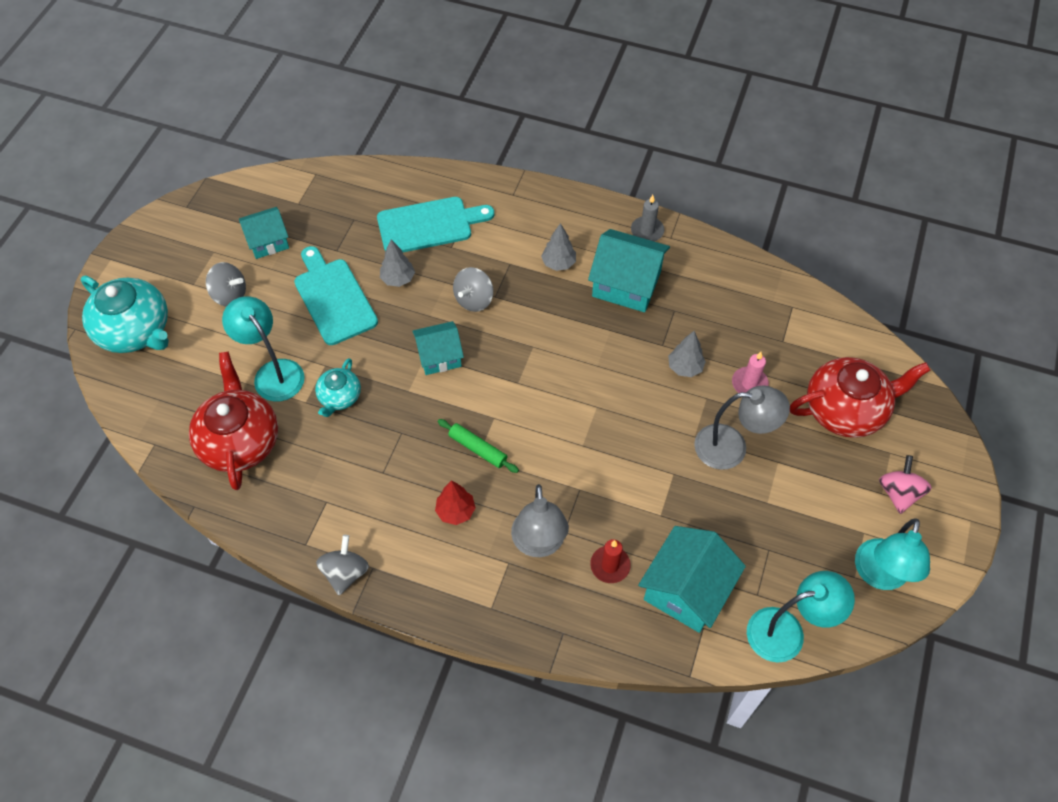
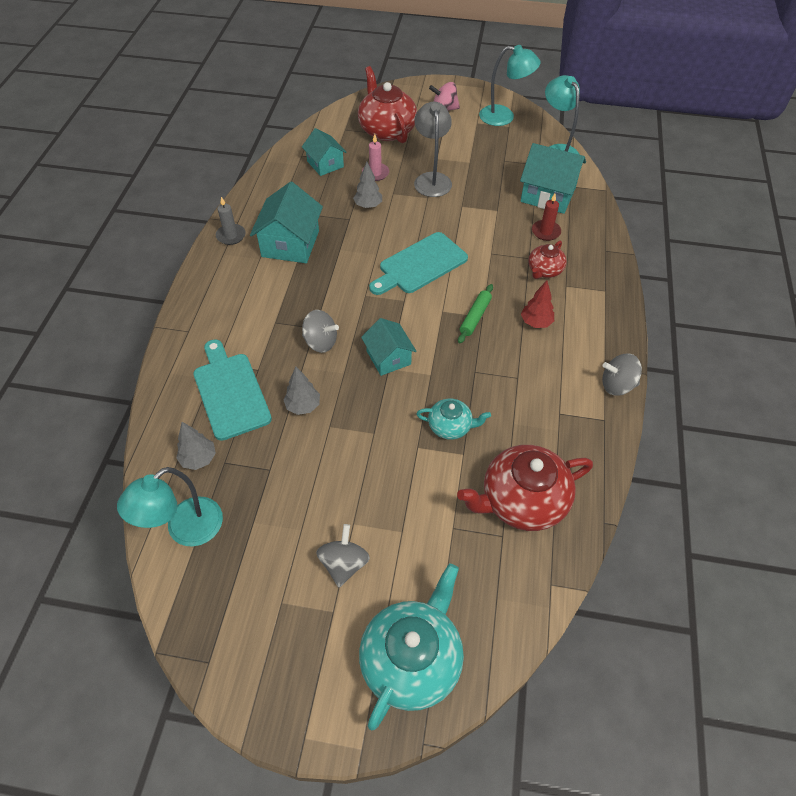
camera: 100 degrees left, 5 degrees down
turquoise lamp [222,296,305,402] -> turquoise lamp moved to [117,467,223,547]
turquoise house [239,207,289,259] -> turquoise house moved to [302,128,347,176]
turquoise cutting board [294,246,378,345] -> turquoise cutting board moved to [369,232,468,295]
grey lamp [511,484,569,557] -> red teapot [528,241,567,279]
grey tree [541,223,576,271] -> grey tree moved to [176,422,216,470]

